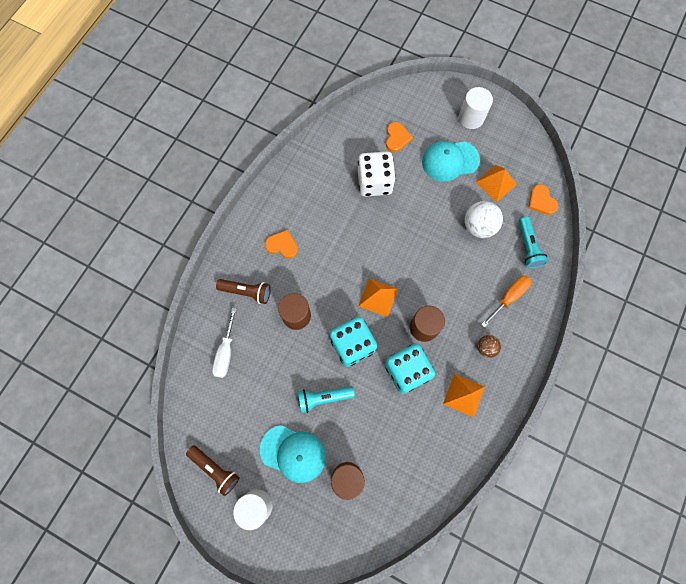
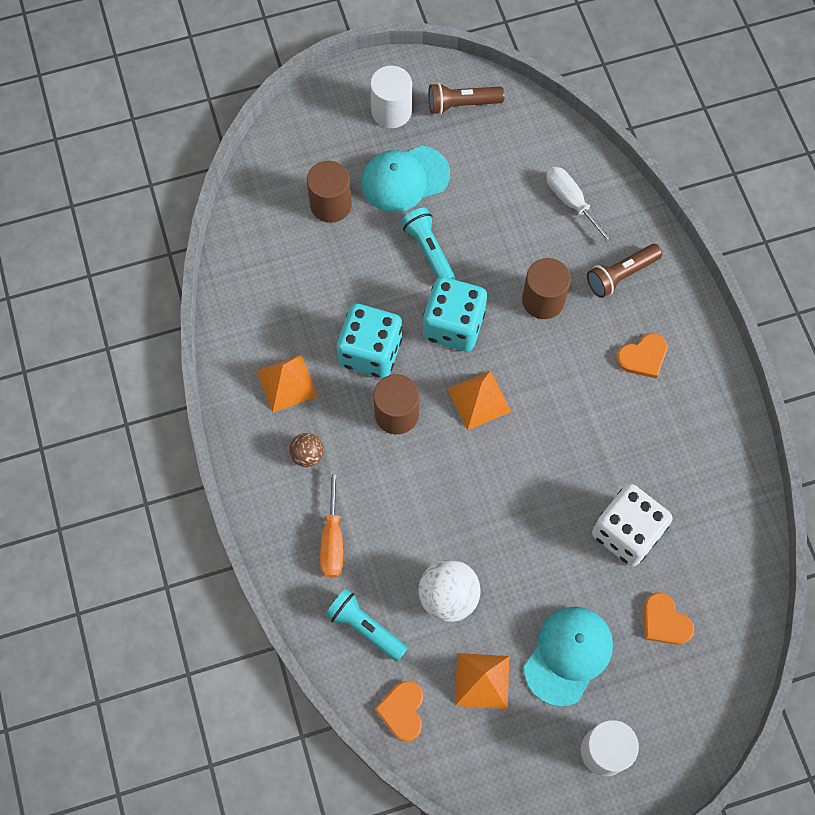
camera: 135 degrees right, 5 degrees down
turquoise flashlight [298,386,355,413] -> turquoise flashlight turned 60 degrees counterclockwise [401,208,455,279]
orange heart [528,184,558,215] -> orange heart turned 105 degrees counterclockwise [375,680,423,742]

